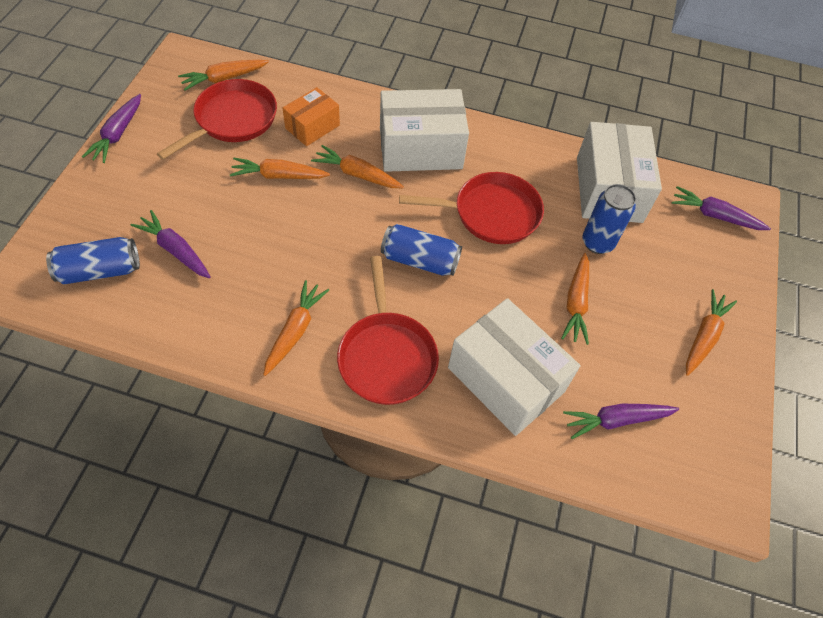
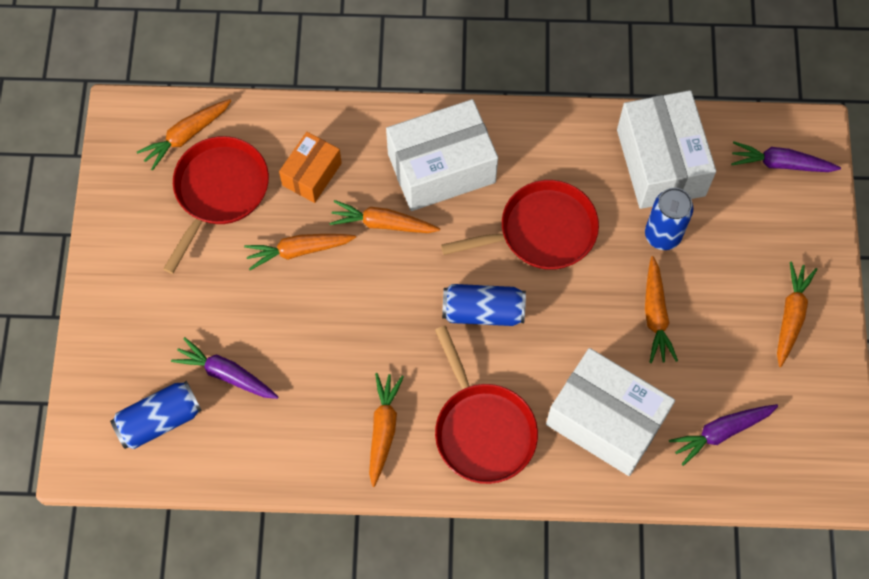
camera: 10 degrees left, 10 degrees up
purple carrot [82,94,141,163] -> none

